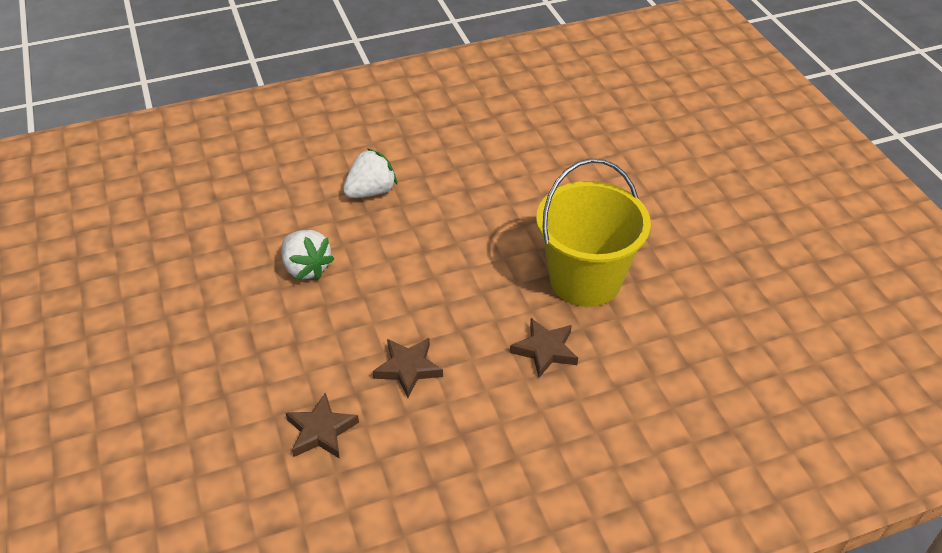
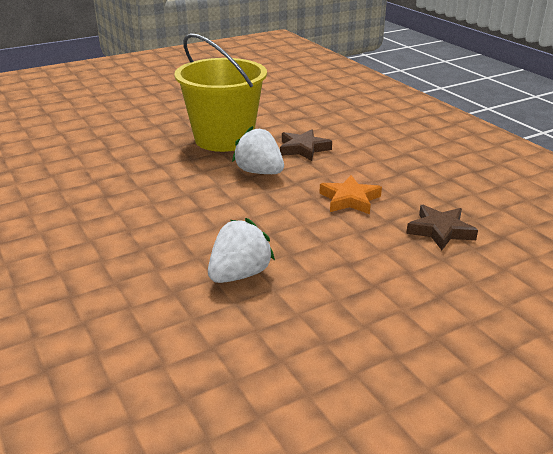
camera: 100 degrees left, 15 degrees down
white strawberry [343,148,397,198] -> white strawberry moved to [232,126,284,174]
brown star [372,338,443,398] -> orange star [320,175,382,214]

